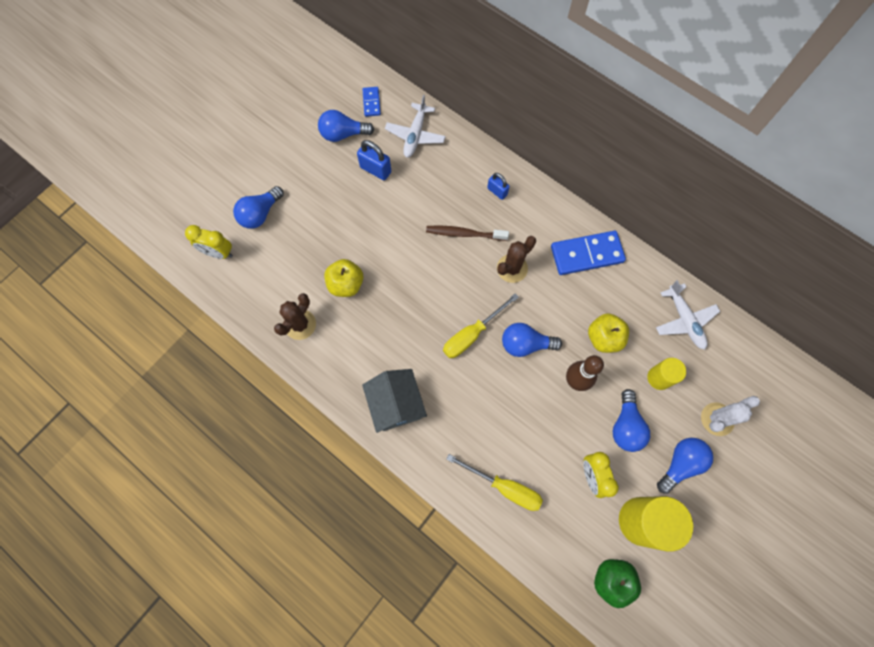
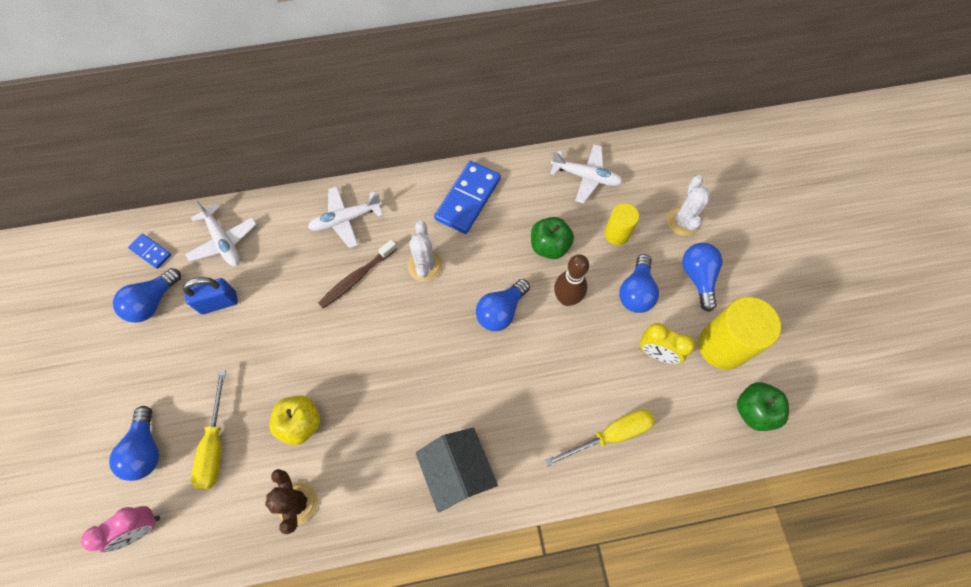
camera: 50 degrees left, 5 degrees down
yellow clock [185,225,233,259] -> pink clock [81,506,160,552]
grey house [362,369,427,433] -> grey house turned 45 degrees clockwise [416,428,498,513]
yellow screwdriver [443,293,519,358] -> yellow screwdriver moved to [191,370,226,489]
blue padlock [487,173,510,200] -> white plane [308,186,383,248]
brown cactus [497,236,536,283] -> white cactus [408,221,443,282]
yellow apple [588,313,629,353] -> green apple [531,217,574,259]
blue light bulb [612,389,650,452] -> blue light bulb turned 60 degrees clockwise [619,254,659,313]

